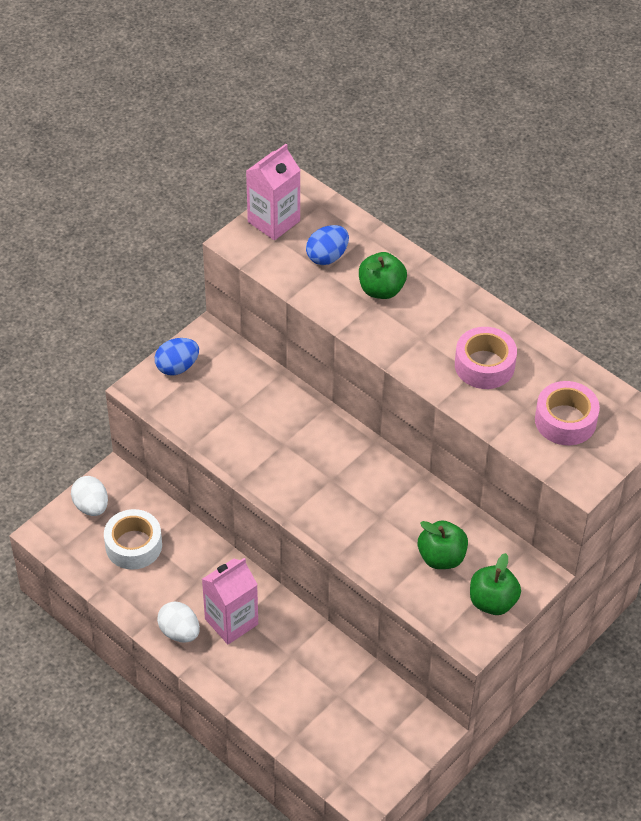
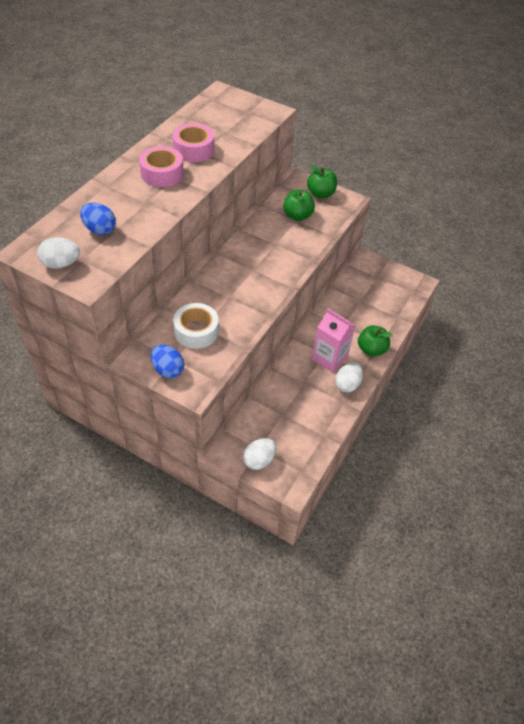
camera: 105 degrees left, 0 degrees up
white tape [104,509,162,570] -> white tape moved to [173,303,219,349]
pink carton [246,144,300,240] -> white egg [37,237,80,269]
green apple [359,252,407,299] -> green apple moved to [358,325,392,357]
pink tape [535,381,600,445] -> pink tape moved to [139,146,184,187]

